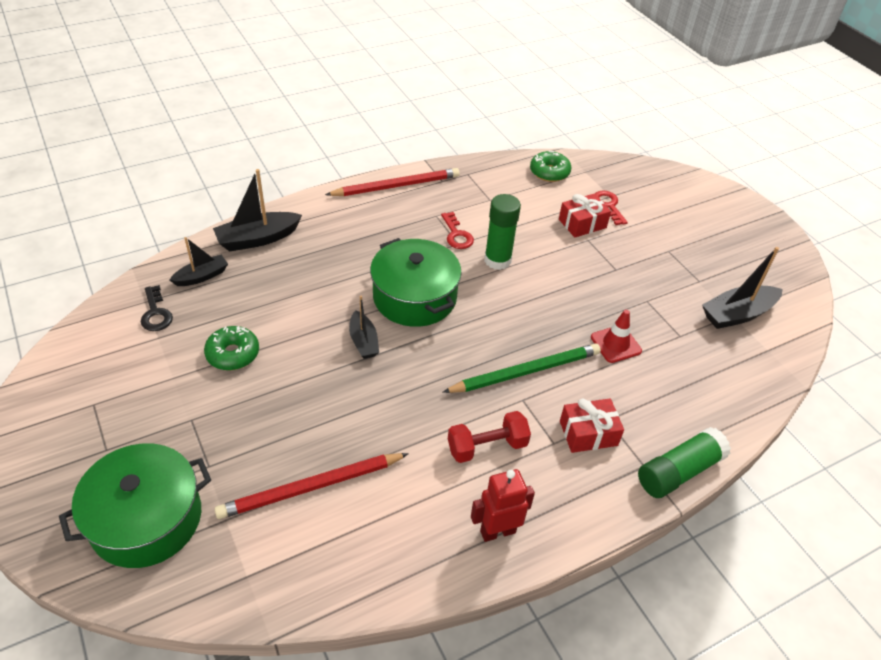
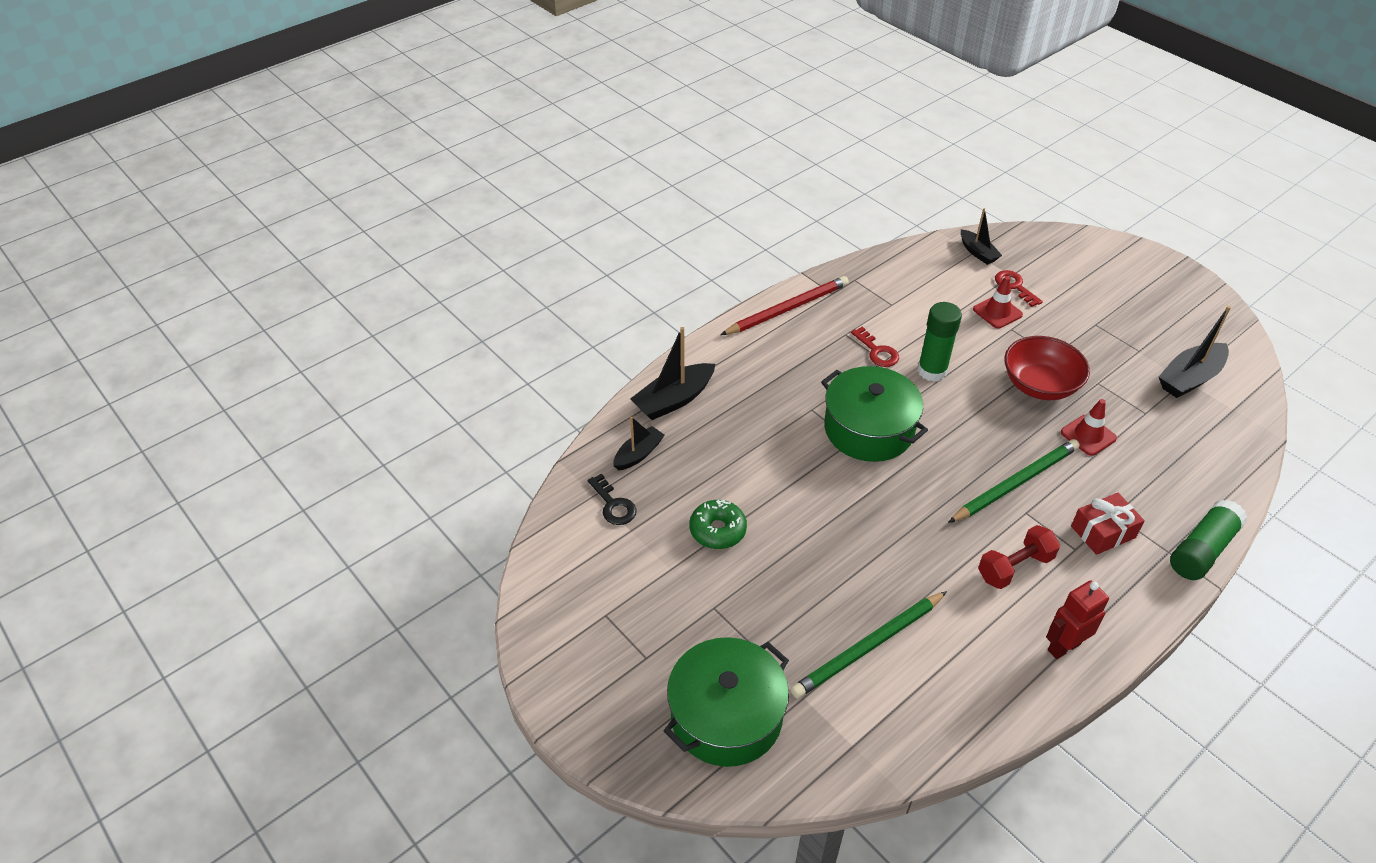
camera: 10 degrees left, 0 degrees up
red pencil [214,453,409,519] -> green pencil [790,591,947,699]
black boat [349,296,379,359] -> black boat moved to [961,208,1002,265]
green donut [530,151,571,182] -> none
red gift [559,194,611,237] -> red traffic cone [973,276,1023,329]
none -> red bowl [1005,336,1090,400]

